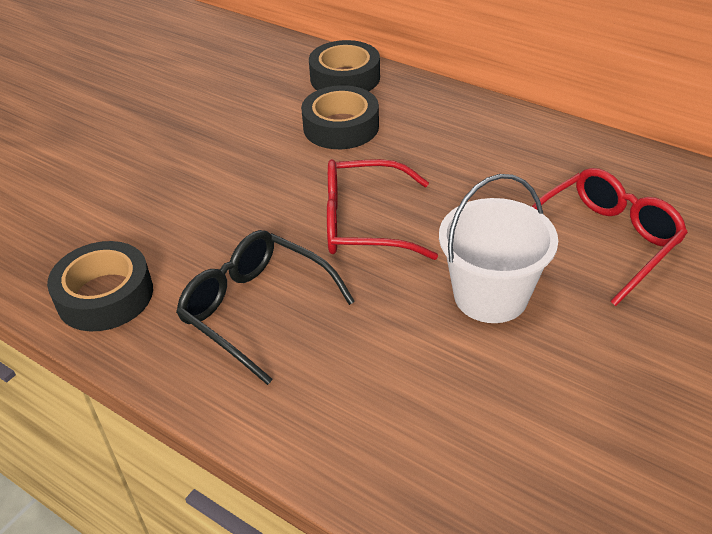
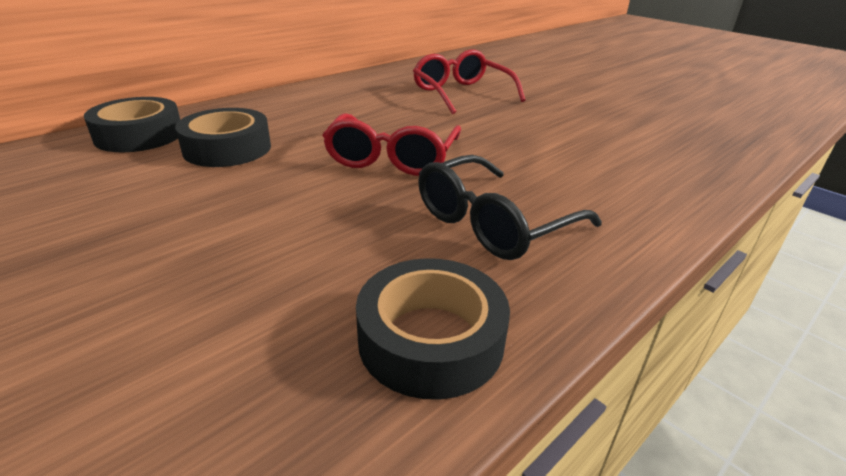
camera: 80 degrees left, 10 degrees down
white bucket [439,174,558,323] -> none

